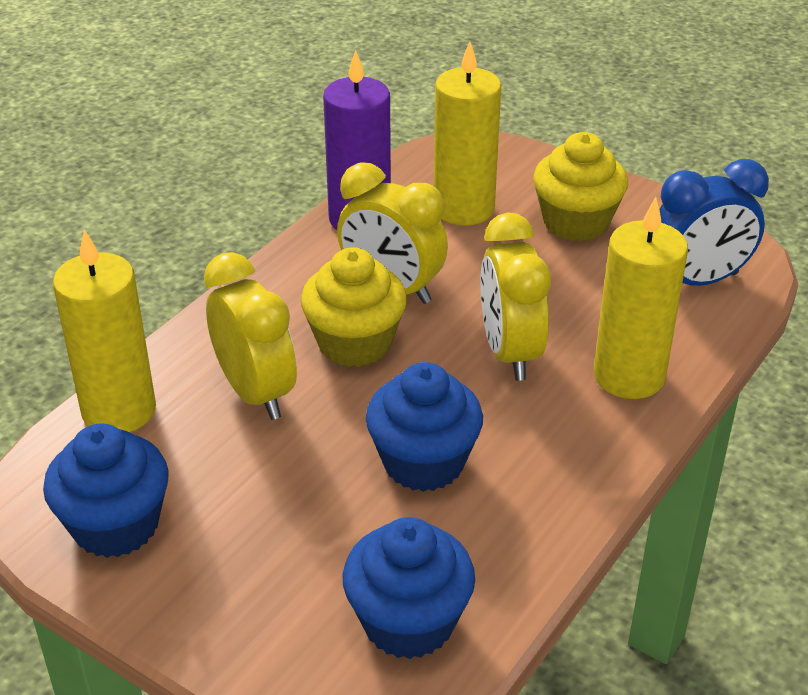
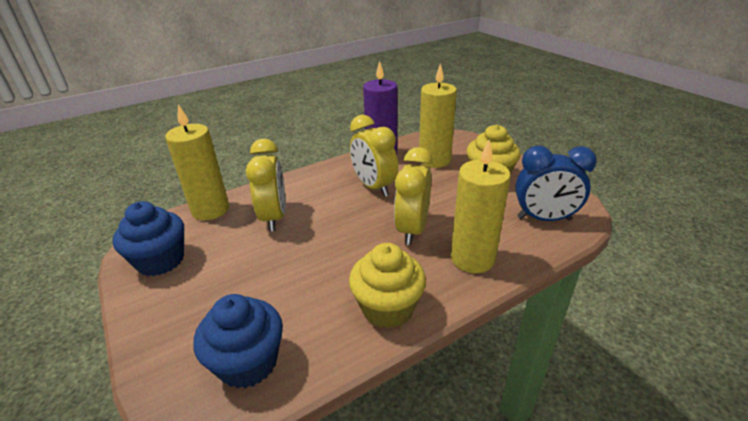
camera: 25 degrees right, 5 degrees down
yellow cupcake [301,247,407,367] -> yellow cupcake moved to [349,243,426,328]
blue cupcake [366,362,483,492] -> none

